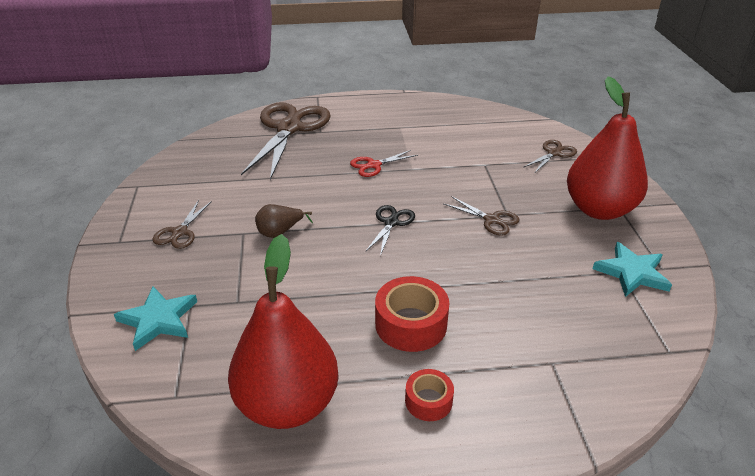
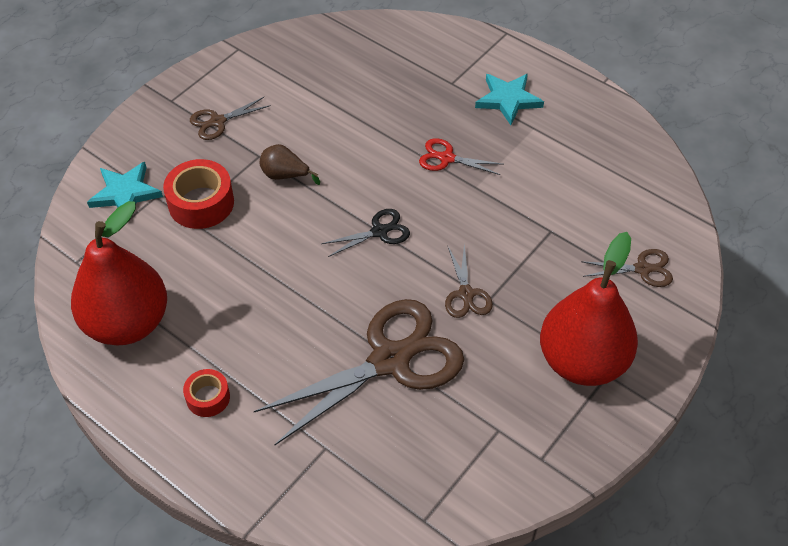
camera: 45 degrees right, 15 degrees up
brown scissors [241,102,331,180] -> brown scissors moved to [254,299,464,445]
red tape [375,276,449,352] -> red tape moved to [163,159,234,229]
turquoise star [593,242,672,297] -> turquoise star moved to [475,74,544,125]

